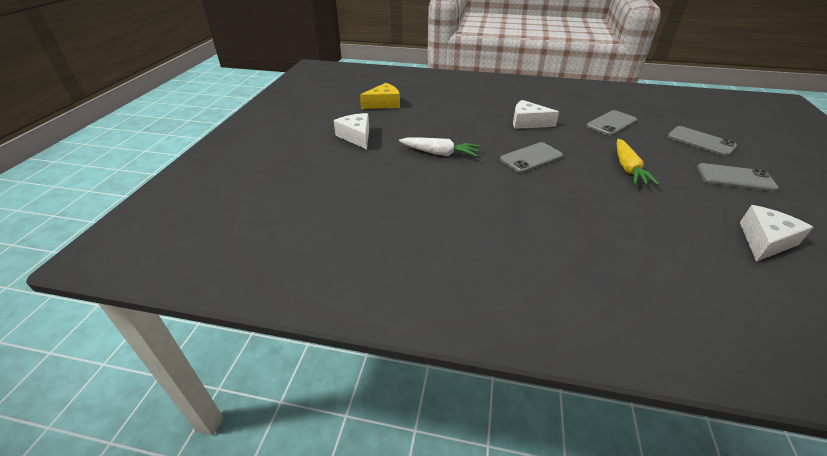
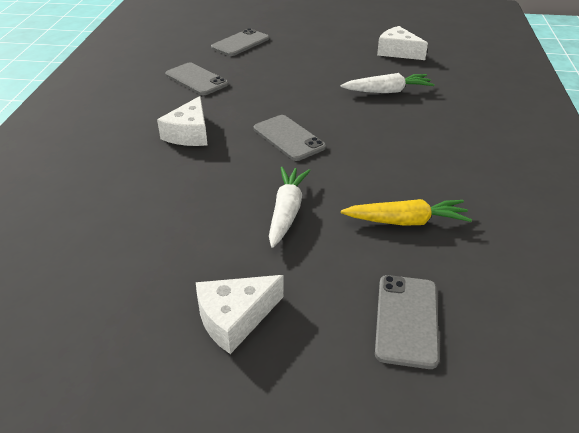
camera: 95 degrees left, 0 degrees up
yellow cheese [360,83,400,109] -> none
yellow carrot [617,139,659,185] -> yellow carrot moved to [341,199,472,226]
grey phone [697,163,778,192] -> grey phone moved to [375,275,439,369]
none -> white carrot [341,73,434,93]

